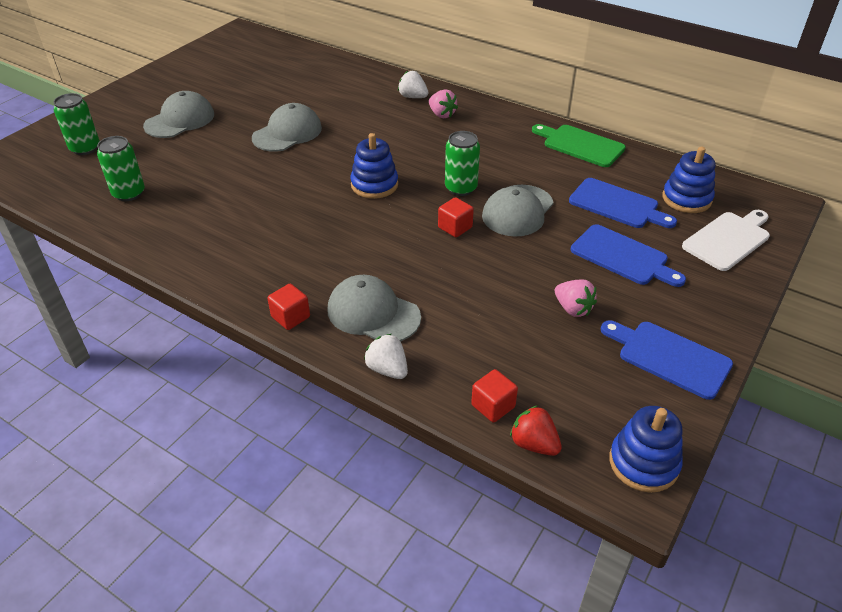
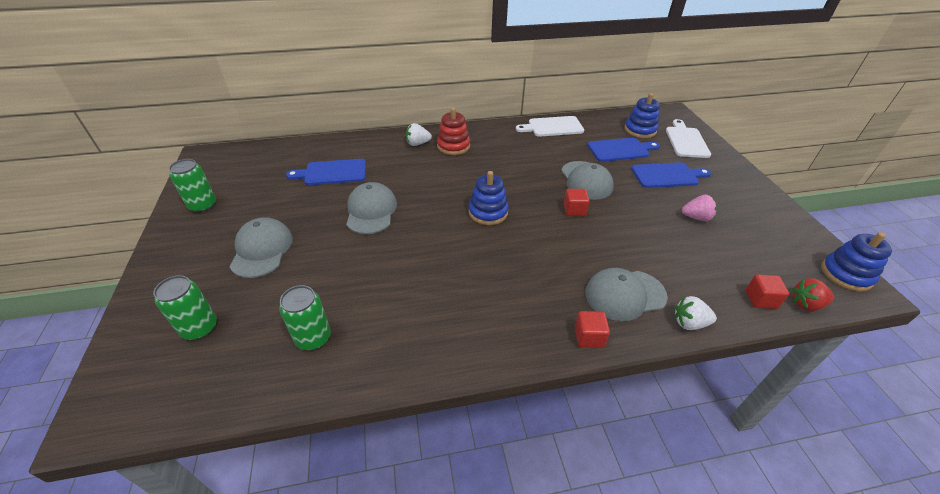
camera: 45 degrees left, 0 degrees up
pink strawberry [429,89,458,118] -> red stacking toy [437,108,470,155]
green can [445,131,480,196] -> green can moved to [169,159,216,212]
green cutting board [532,124,626,167] -> white cutting board [516,116,584,137]
blue cutting board [601,320,733,400] -> blue cutting board moved to [286,159,366,185]

